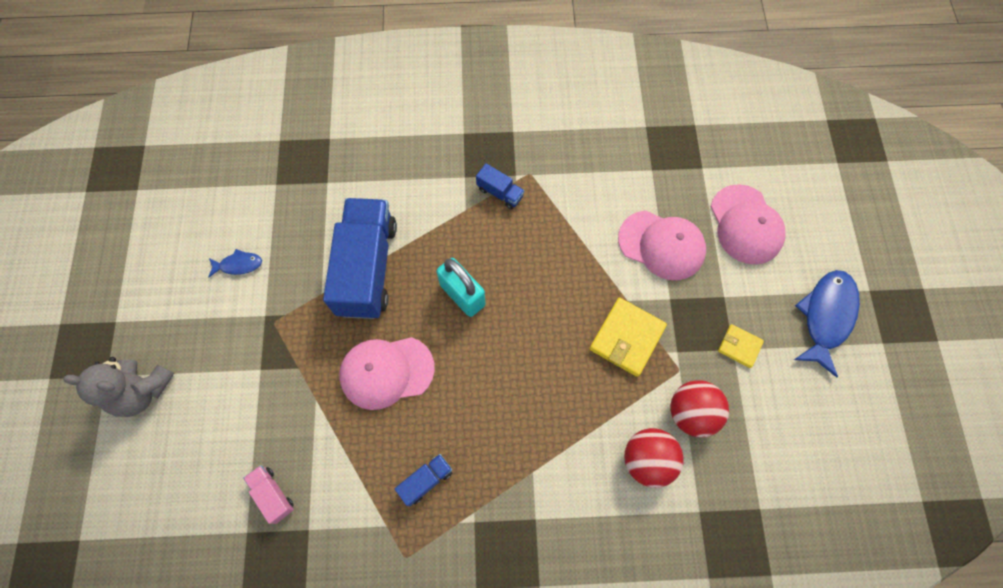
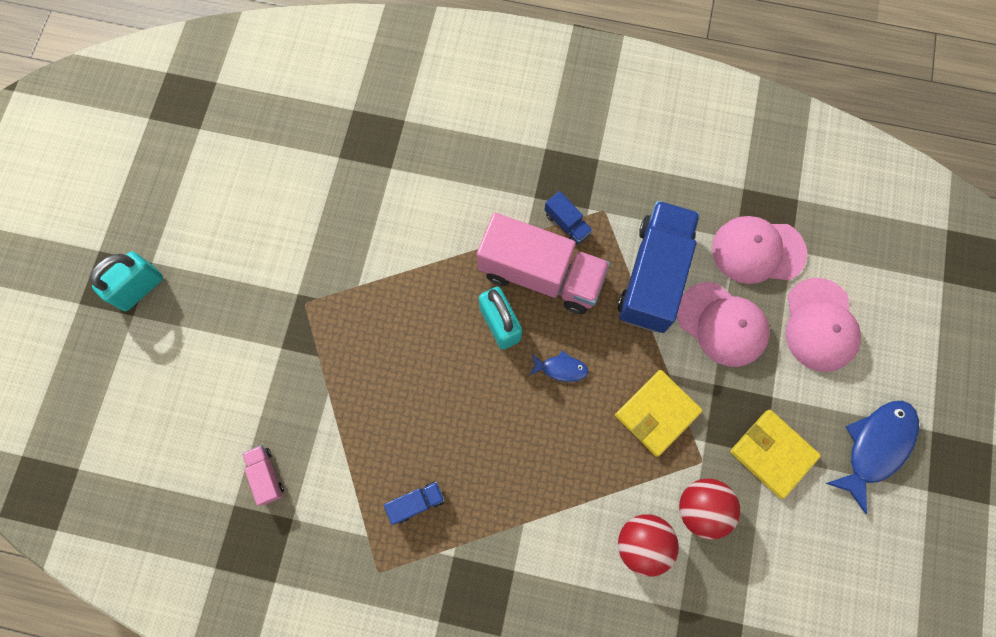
camera: 15 degrees right, 5 degrees up
grey teddy bear [63,357,174,417] -> none
blue fish [208,249,262,277] -> blue fish moved to [530,351,589,382]
blue truck [323,198,397,319] -> blue truck moved to [618,201,700,333]
pink cap [339,337,435,410] -> pink cap moved to [712,216,807,284]
yellow wallet [718,324,764,368] -> yellow wallet [730,410,821,499], size x1.75
none -> turquoise padlock [90,251,163,311]
none -> pink truck [477,213,610,314]

